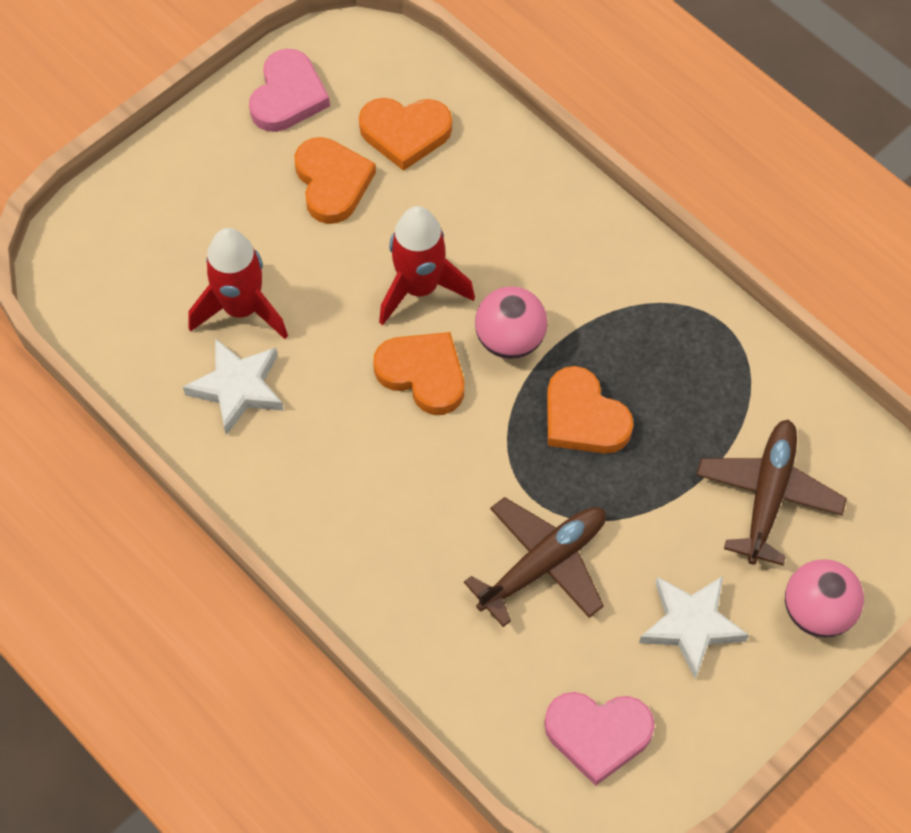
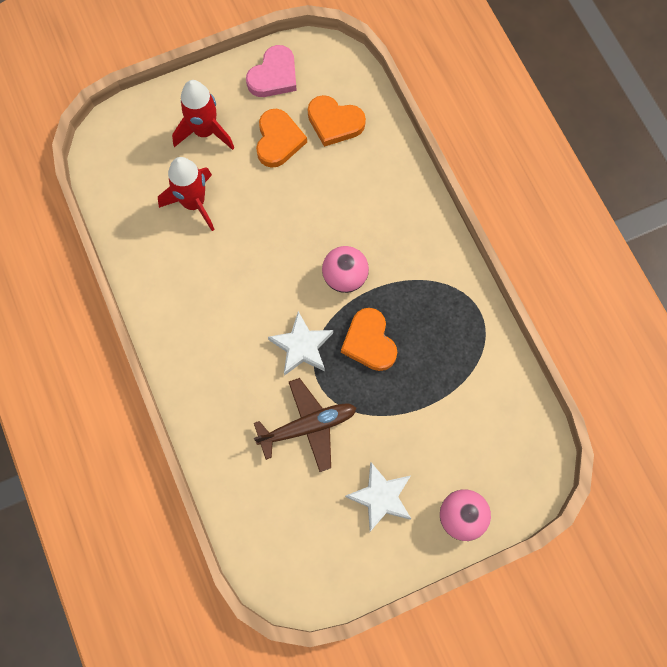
camera: 20 degrees right, 10 degrees up
white star [183,338,284,435] -> white star moved to [268,311,333,376]
orange heart [373,332,464,415] -> none
red rocket [379,206,475,325] -> red rocket moved to [172,80,234,150]
pink heart [544,692,655,786] -> none
brown plane [696,419,847,565] -> none

